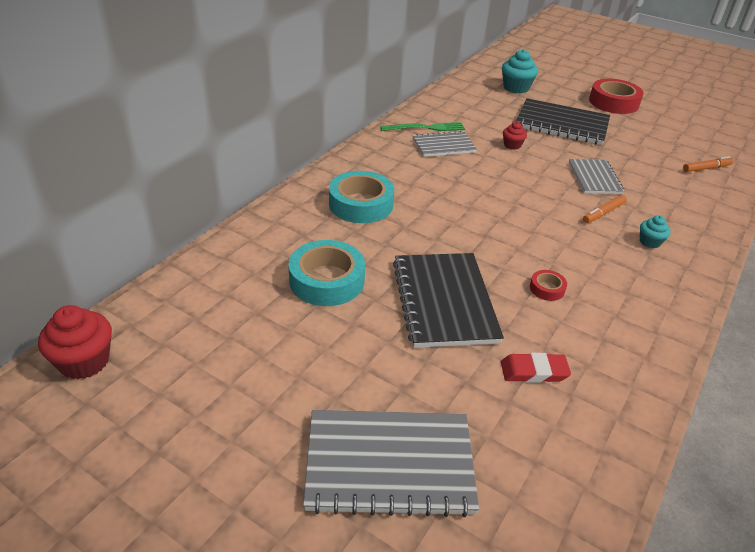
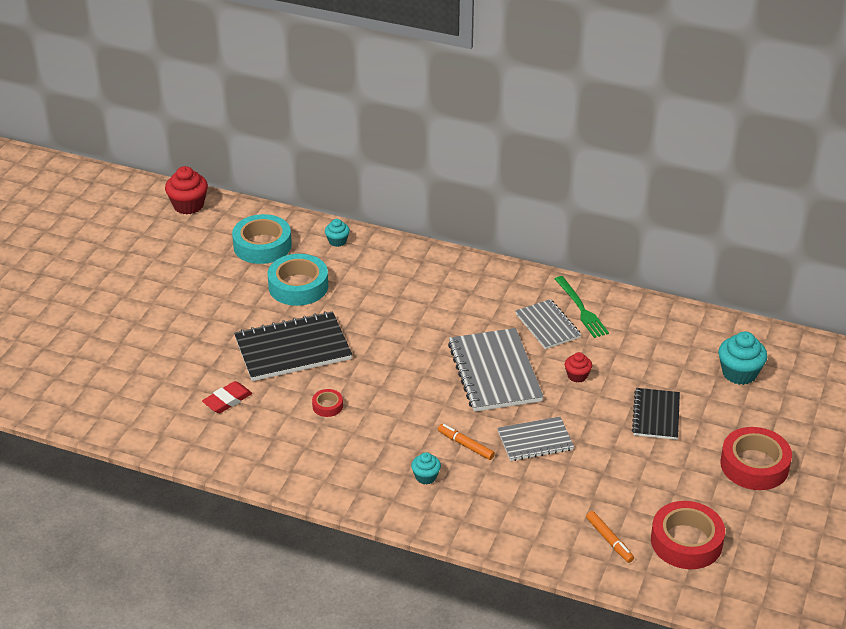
camera: 80 degrees right, 0 degrees up
grey notebook [303,410,479,517] -> grey notebook moved to [448,328,544,412]
turquoise tape [329,171,394,223] -> turquoise tape moved to [232,214,292,264]
red eraser [501,353,571,383] -> red eraser turned 60 degrees clockwise [202,381,252,413]
black notebook [516,98,610,145] -> black notebook [632,388,680,440], size x0.60
none -> turquoise cupcake [325,219,350,247]
none -> red tape [651,501,725,569]

